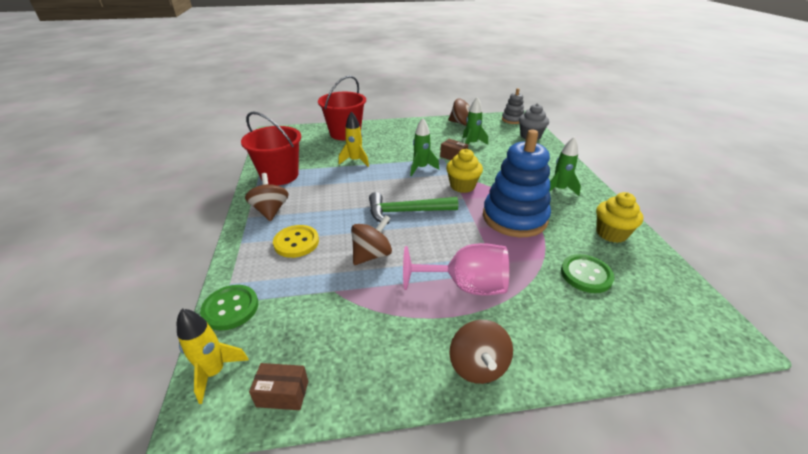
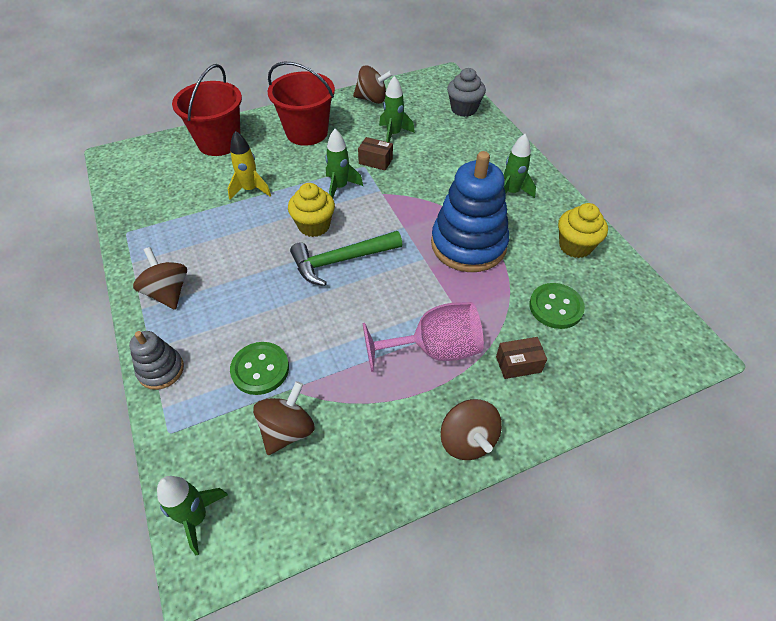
camera: 15 degrees left, 15 degrees up
yellow rocket [177,309,249,404] -> green rocket [157,476,228,555]
green button [200,285,258,330] -> green button moved to [230,342,289,395]
red bucket [241,112,301,185] -> red bucket moved to [268,62,335,146]
brown box [249,363,308,410] -> brown box moved to [496,337,547,379]
yellow button [273,225,319,258] -> none
brown spinning top [351,215,392,265] -> brown spinning top moved to [253,381,315,455]
yellow cupcake [446,149,483,193] -> yellow cupcake moved to [288,183,335,237]
grey stacking toy [502,88,524,124] -> grey stacking toy moved to [129,331,184,390]

